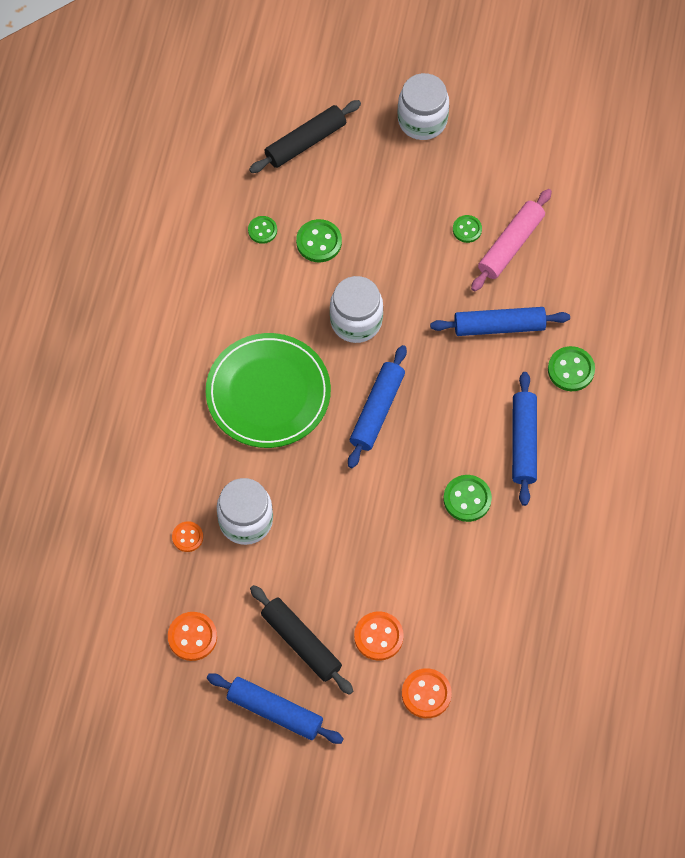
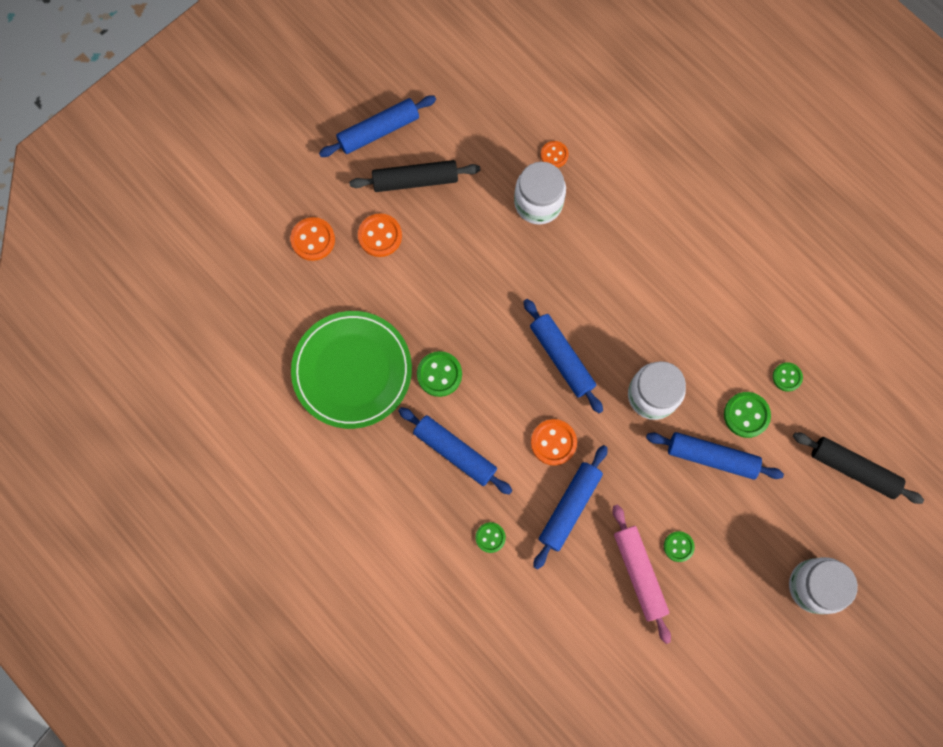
camera: 125 degrees right, 10 degrees up
orange button [168,612,217,661] -> orange button moved to [531,419,577,466]
green plate [206,333,331,448] -> green plate moved to [291,311,412,429]
black rolling pin [249,100,361,173] -> black rolling pin turned 60 degrees counterclockwise [793,432,924,504]
green button [548,346,595,391] -> green button [476,522,506,553], size x0.64
none -> blue rolling pin [646,432,784,480]

